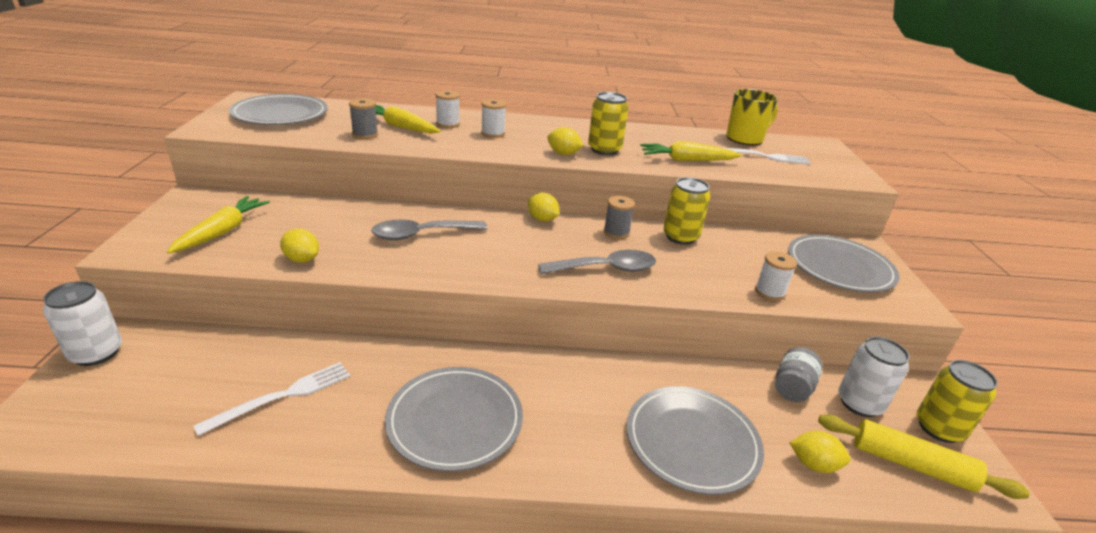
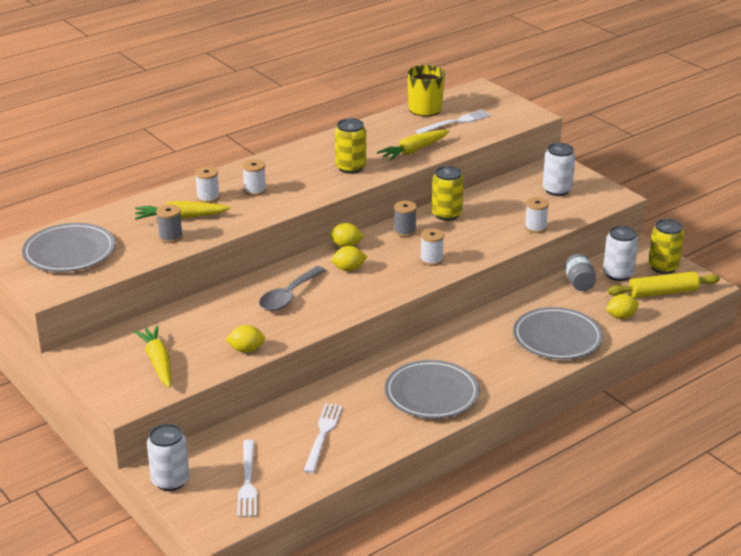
camera: 35 degrees left, 0 degrees up
grey spoon [538,250,656,274] -> white spool [420,228,444,266]
yellow lemon [547,127,583,155] -> yellow lemon moved to [331,246,367,271]
grey plate [788,235,899,293] -> white can [543,143,575,196]
none -> white fork [237,440,257,517]

